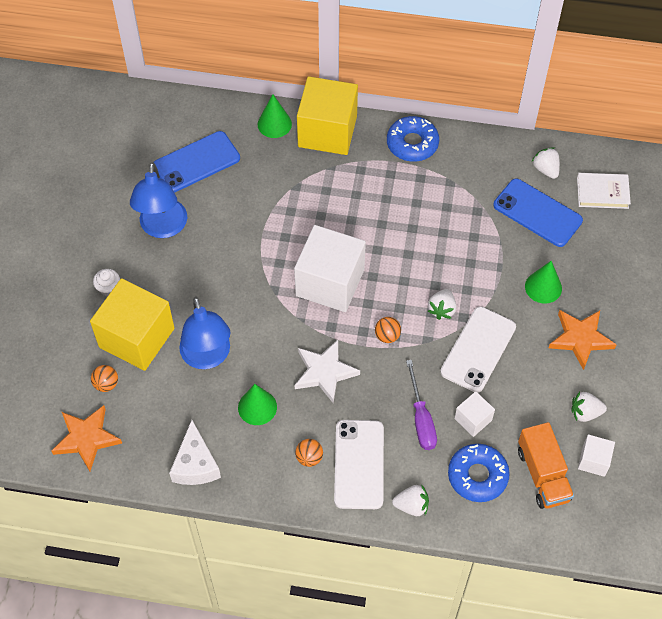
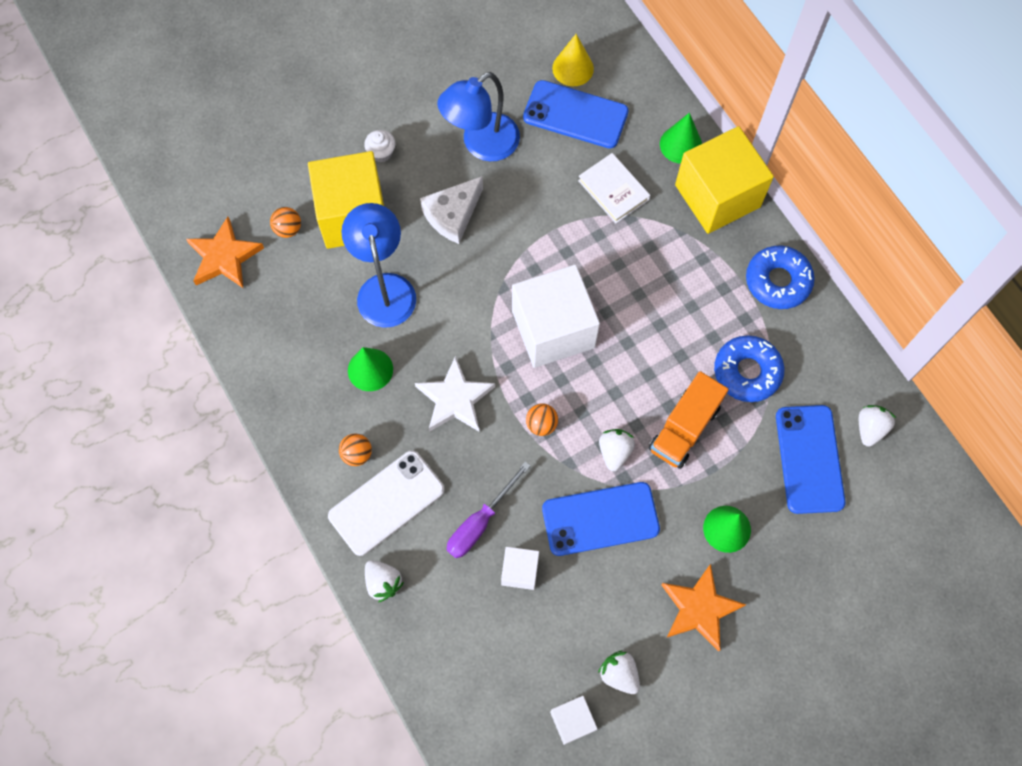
camera: 50 degrees right, 10 degrees up
white cheese [169,420,221,485] -> white cheese moved to [420,176,483,244]
blue lamp [179,297,230,369] -> blue lamp turned 135 degrees clockwise [341,203,416,328]
white strawberry [428,289,456,320] -> white strawberry turned 120 degrees clockwise [599,429,635,471]
white phone [440,306,516,393] -> blue phone [542,482,660,556]
blue donut [448,444,510,502] -> blue donut moved to [714,336,784,402]
orange truck [518,422,574,509] -> orange truck moved to [649,371,728,469]
white book [577,173,631,209] -> white book moved to [578,153,650,223]
none -> yellow cone [552,34,594,86]

